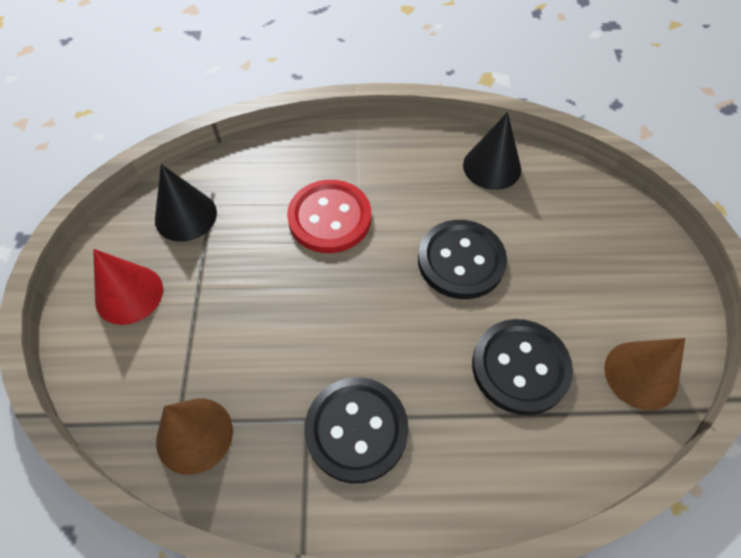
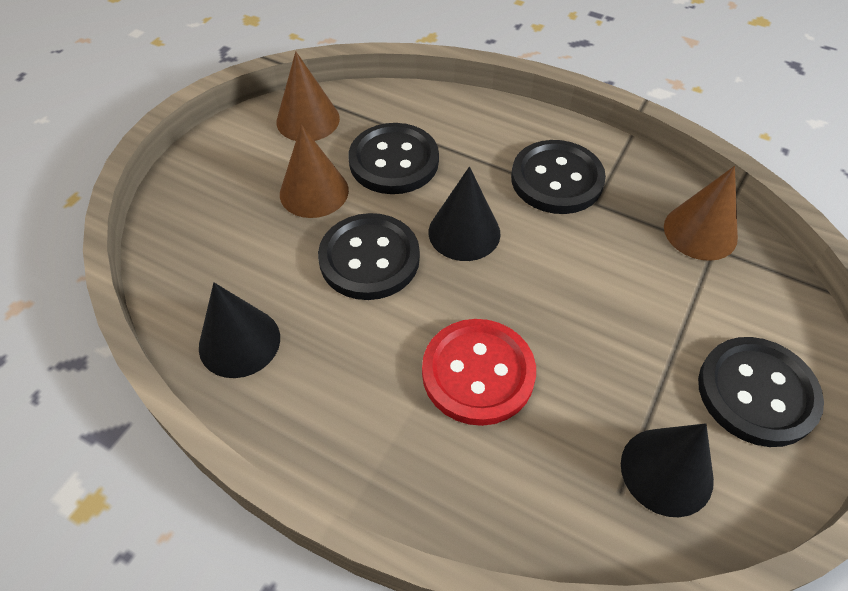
camera: 150 degrees left, 5 degrees down
red cone [93,249,163,325] -> black button [698,337,824,447]
none -> brown cone [280,125,349,218]
none -> black cone [429,167,500,261]

